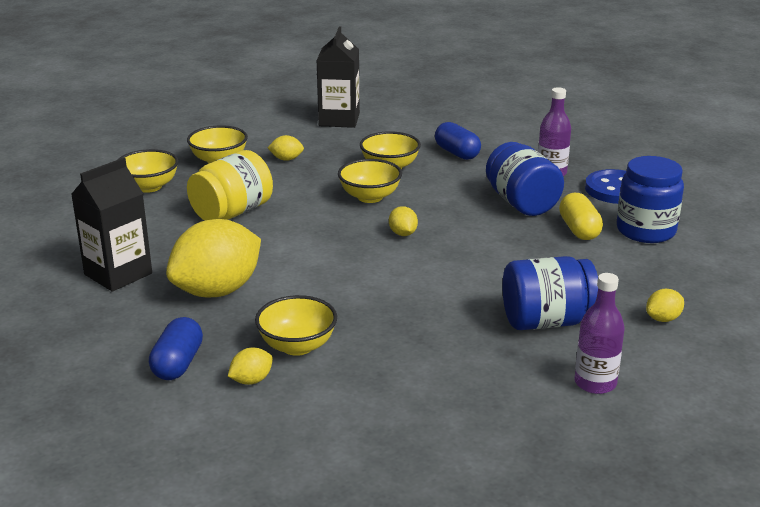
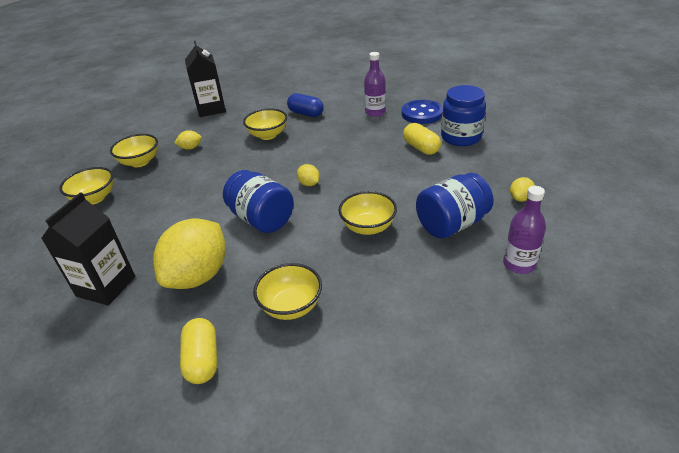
camera: 20 degrees left, 10 degrees up
blue capsule [149,317,203,380] -> yellow capsule [180,318,217,384]
yellow jar [187,150,273,221] -> none
yellow lemon [228,348,273,385] -> none
yellow bowl [338,159,402,203] -> yellow bowl moved to [338,191,397,235]
blue jar [486,142,564,216] -> blue jar moved to [223,170,294,233]

